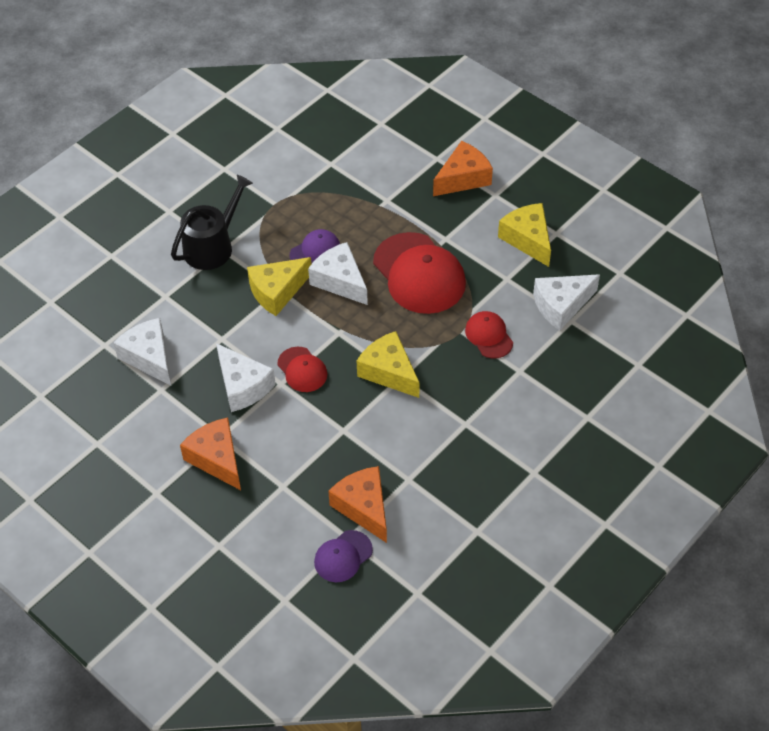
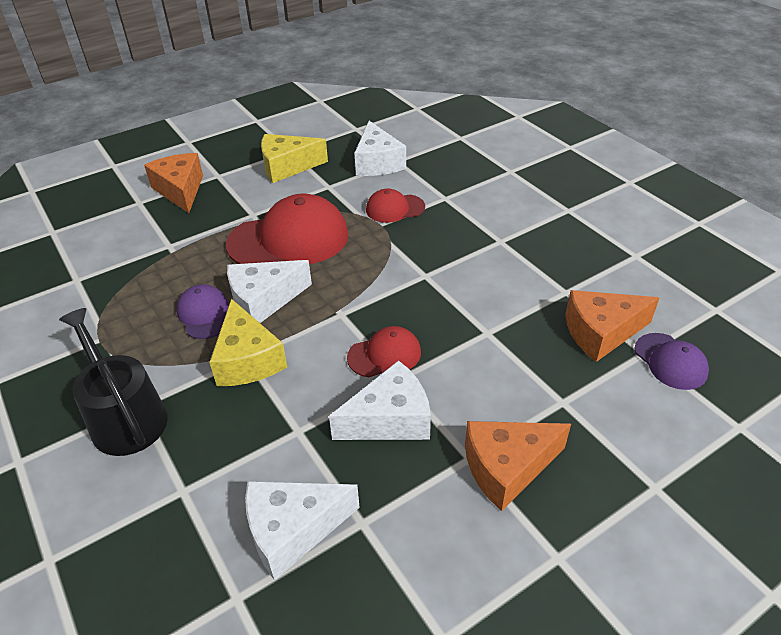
camera: 75 degrees left, 10 degrees down
yellow cheese [357,331,420,398] -> none

